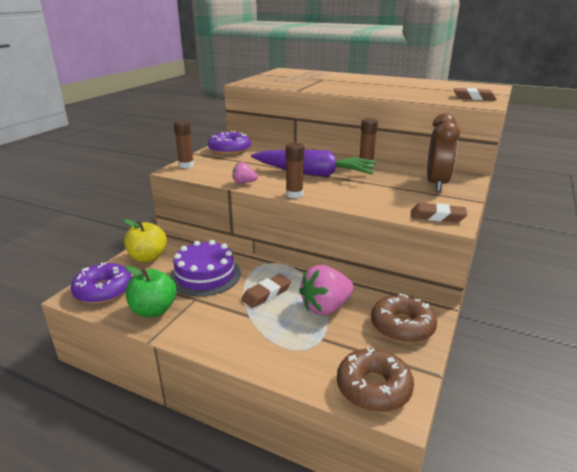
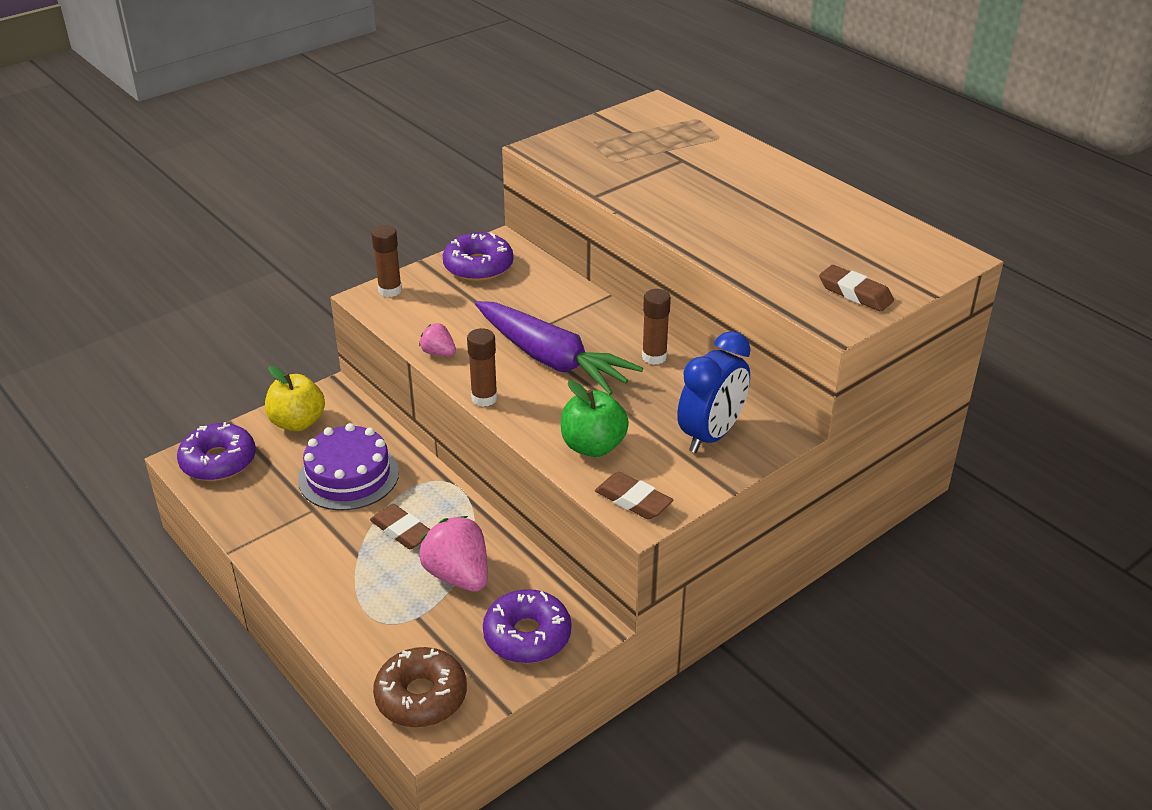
camera: 25 degrees right, 10 degrees up
green apple [125,266,177,317] -> green apple moved to [561,380,629,457]
brown eraser [241,274,291,308] -> brown eraser turned 60 degrees clockwise [370,504,430,549]
pink strawberry [299,265,354,315] -> pink strawberry turned 60 degrees clockwise [419,516,488,592]
brown donut [371,293,437,343] -> purple donut [483,589,571,663]
brown clock [427,113,460,192] -> blue clock [677,331,751,453]

